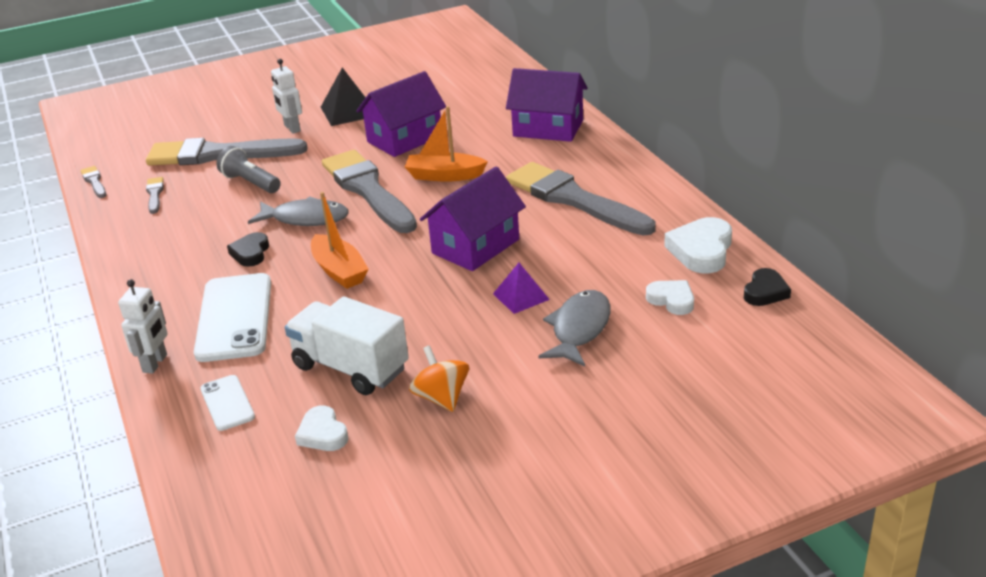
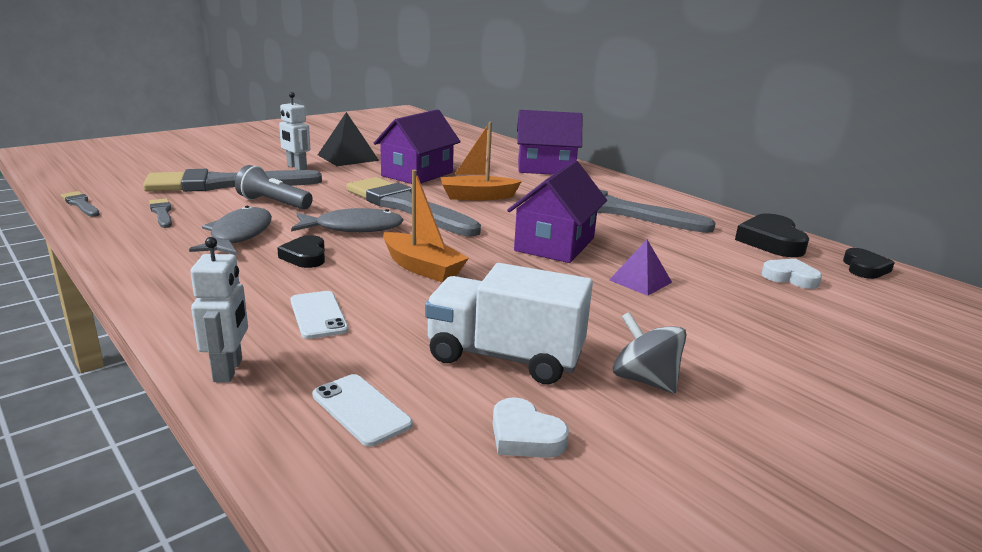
camera: 20 degrees left, 10 degrees down
white phone [194,273,271,362] -> white phone [290,291,349,339], size x0.52
orange spinning top [409,345,469,412] -> grey spinning top [613,312,686,394]
grey fish [538,290,611,367] -> grey fish moved to [189,206,272,255]
white heart [664,217,732,273] -> black heart [735,214,809,257]

